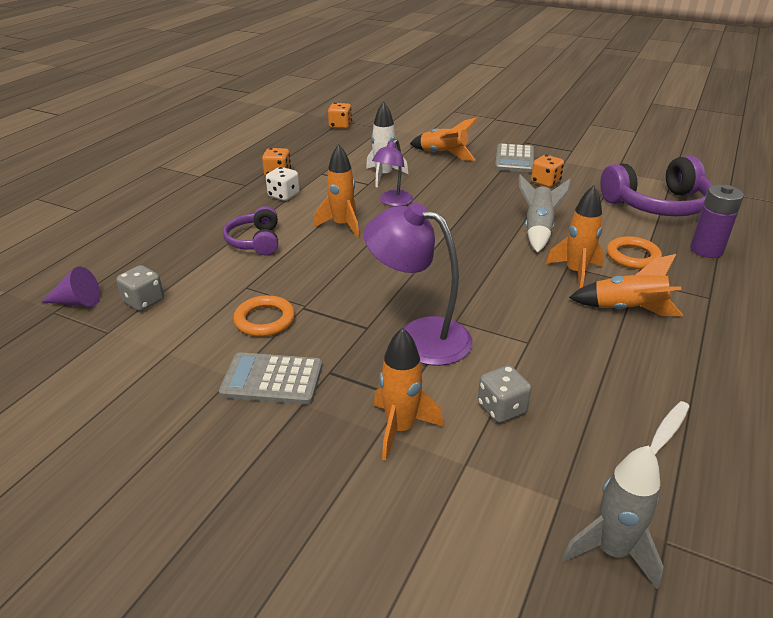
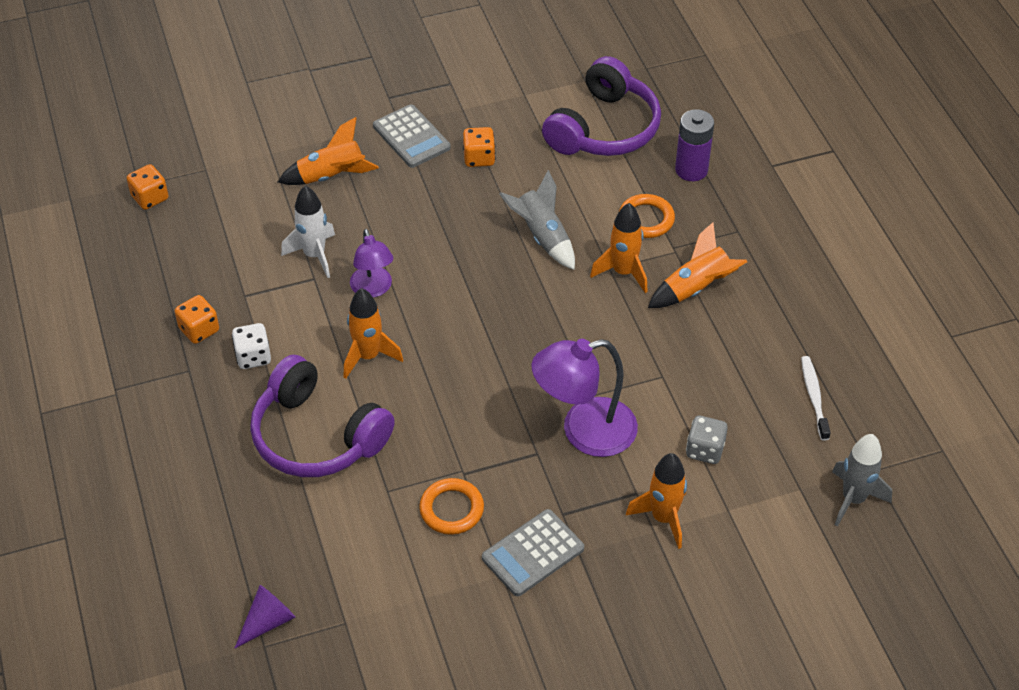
camera: 45 degrees left, 15 degrees up
grey dice [116,265,164,311] -> none
purple headphones [223,206,278,255] -> purple headphones [250,355,395,477], size x1.74

